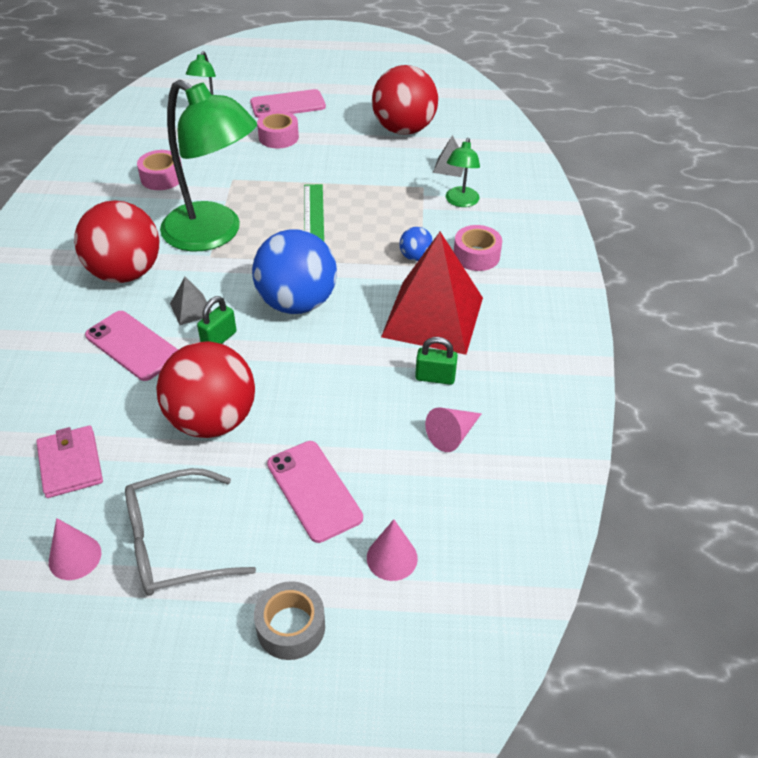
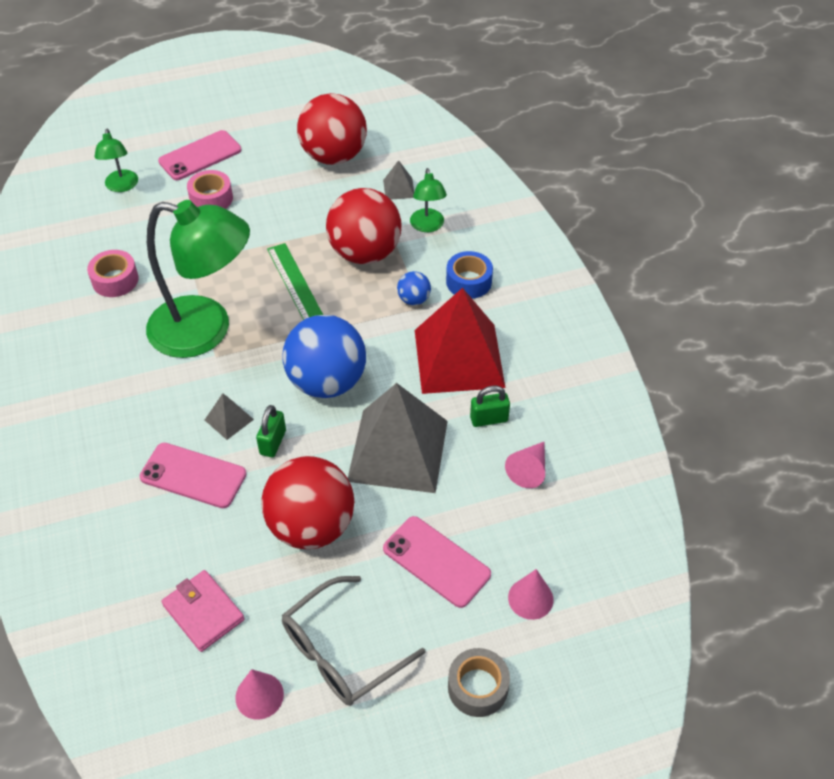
camera: 20 degrees left, 5 degrees up
red ball [74,200,159,283] -> red ball moved to [326,188,402,264]
pink tape [454,225,502,271] -> blue tape [446,251,493,299]
none -> grey pyramid [348,383,448,493]

